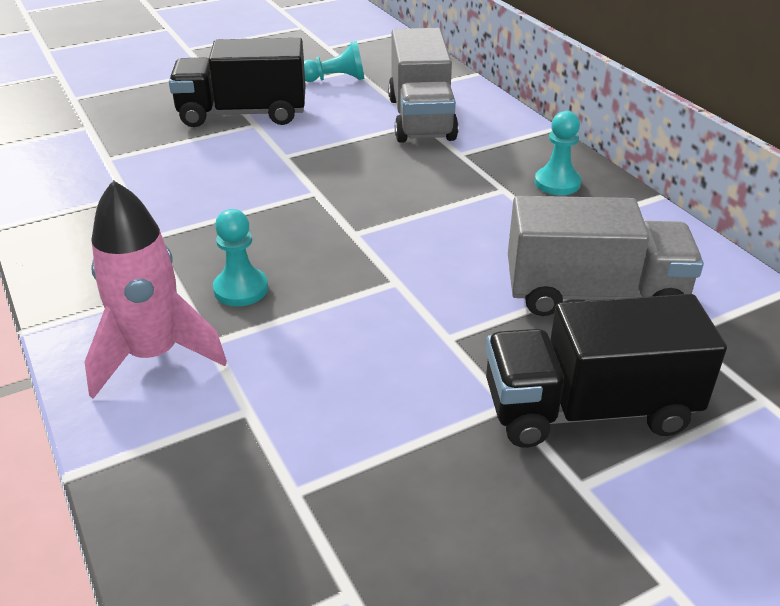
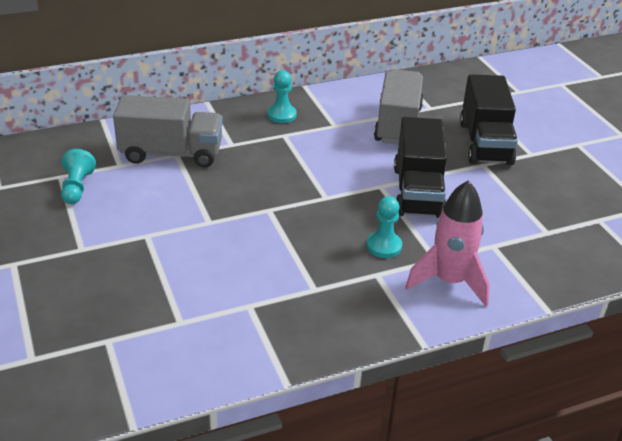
camera: 85 degrees left, 0 degrees up
black truck [169,38,306,127] -> black truck moved to [394,117,447,218]

